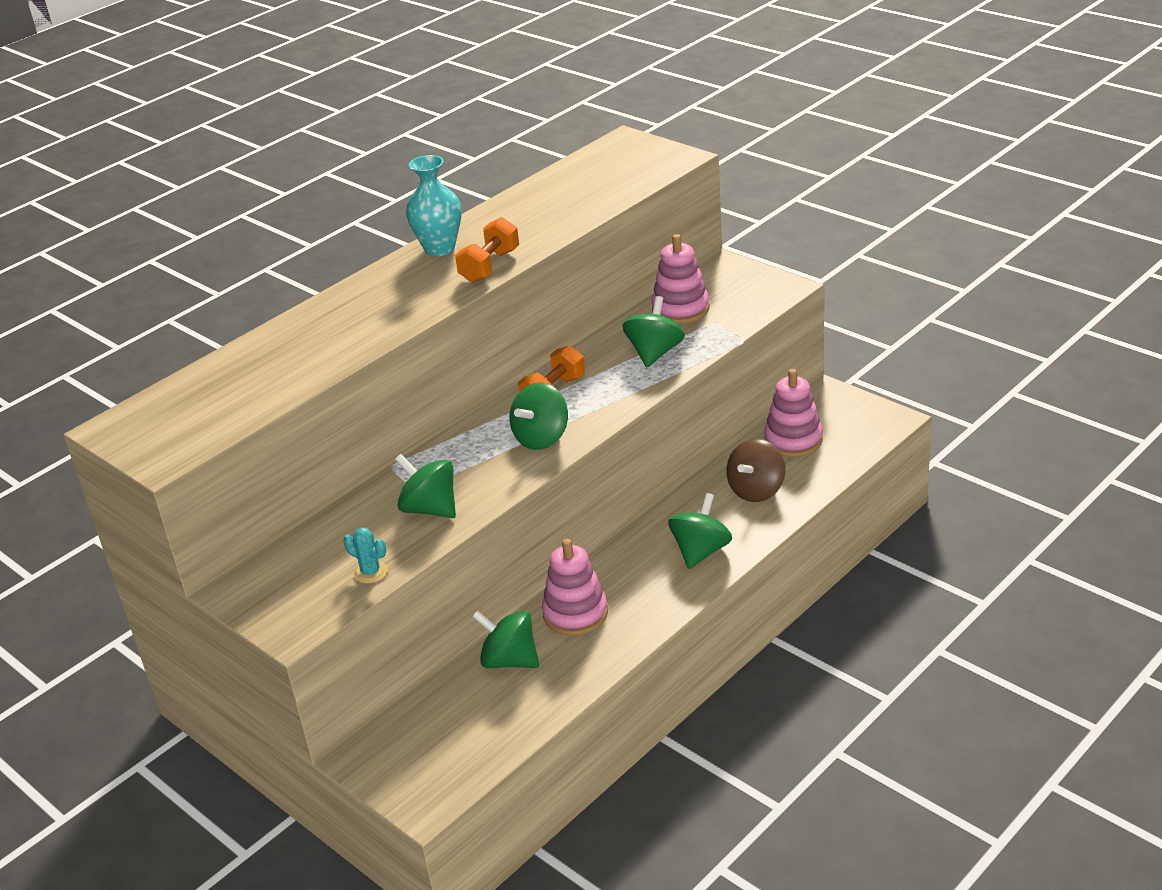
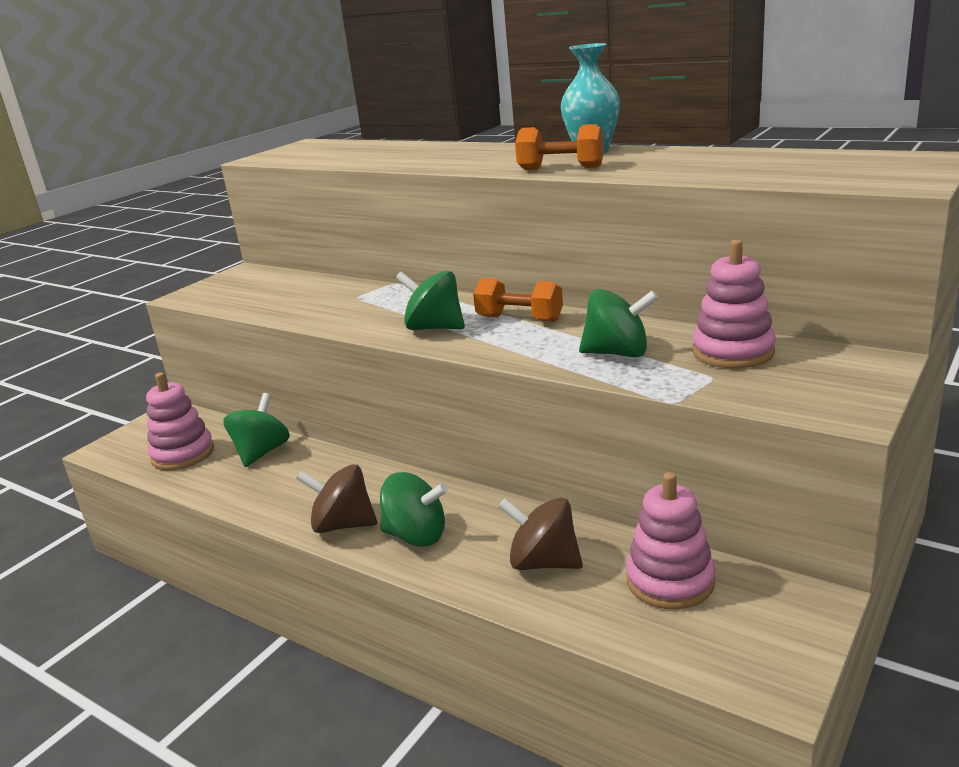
camera: 80 degrees right, 10 degrees down
turquoise cactus [344,528,388,584] -> none
green spinning top [395,454,456,518] -> none
pink stacking toy [542,539,608,636] -> pink stacking toy moved to [146,372,214,470]
none -> brown spinning top [296,464,377,533]

